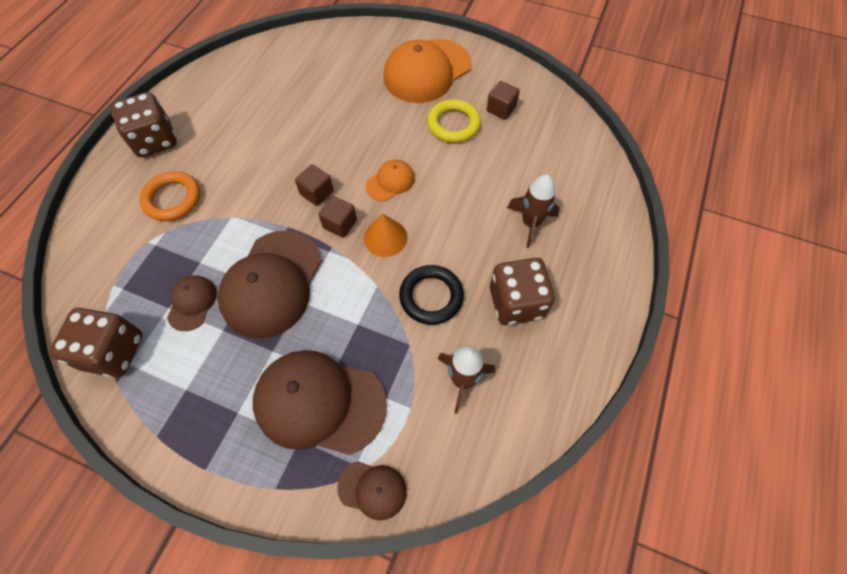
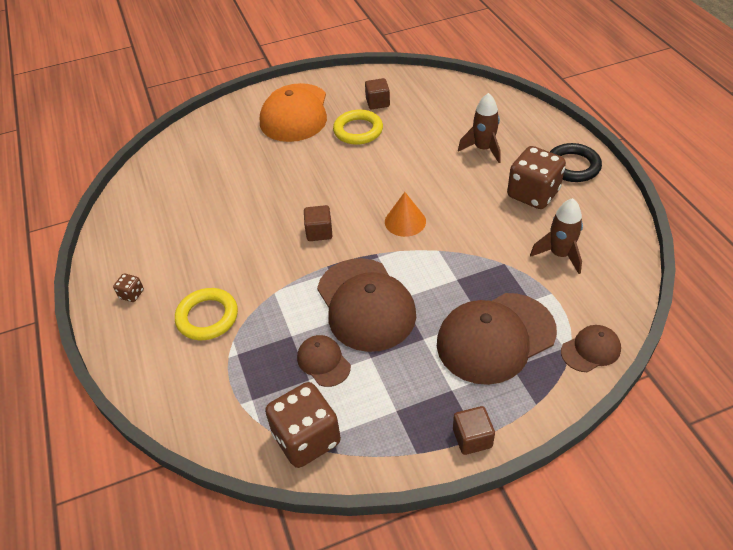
camera: 40 degrees left, 15 degrees down
brown dice [111,92,177,157] -> brown dice [113,273,144,302], size x0.44
orange ring [139,171,200,221] -> yellow ring [175,288,238,340]
brown cube [318,196,357,238] -> brown cube moved to [453,406,495,455]
orange cap [366,160,415,201] -> none
black ring [399,265,464,325] -> black ring moved to [550,143,602,182]

